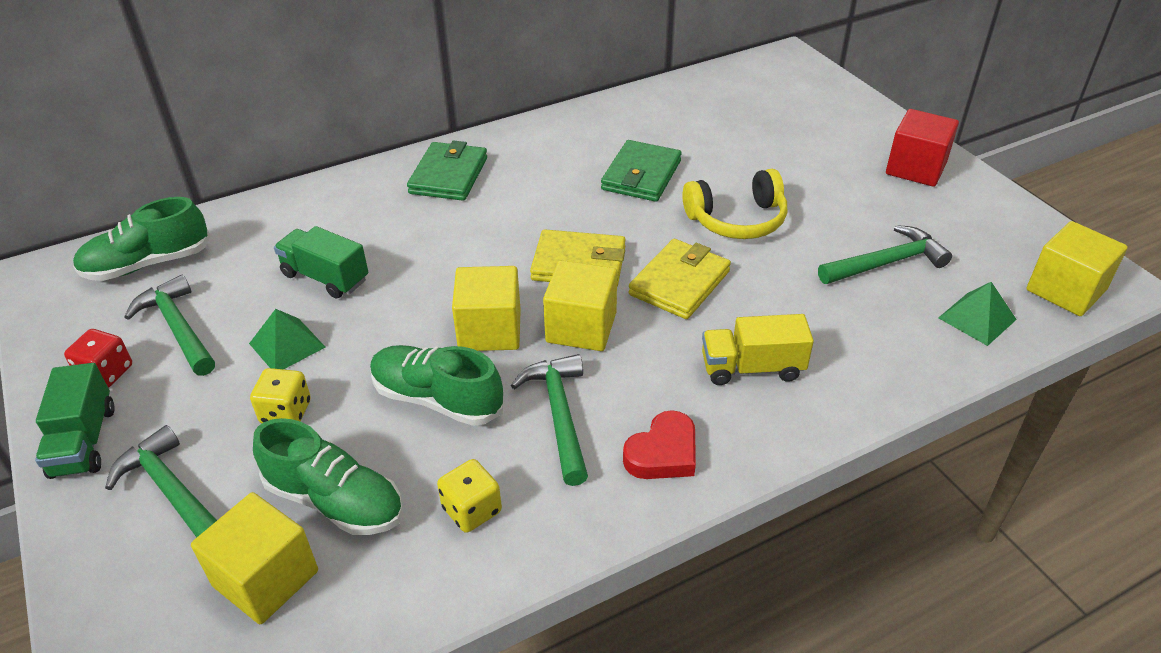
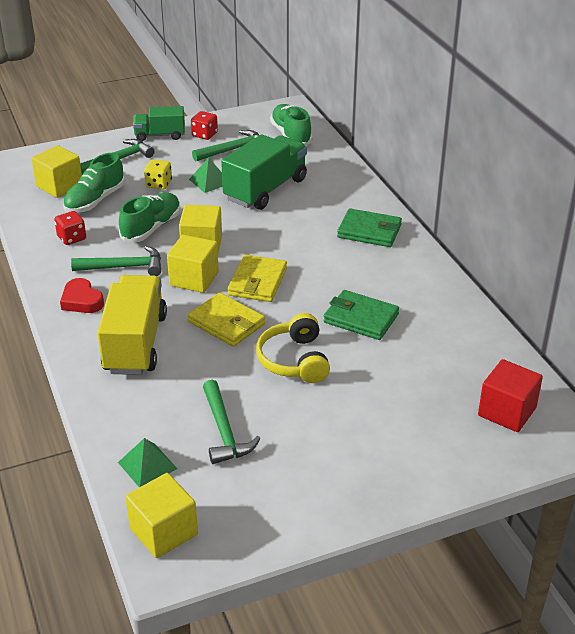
camera: 95 degrees right, 5 degrees down
green truck [274,226,368,299] -> green truck [221,134,307,210], size x1.71
yellow dice [437,459,502,533] -> red dice [54,211,86,245]
yellow truck [702,314,814,385] -> yellow truck [97,275,167,375], size x1.71
red cube [886,109,959,187] -> red cube moved to [478,359,543,432]

